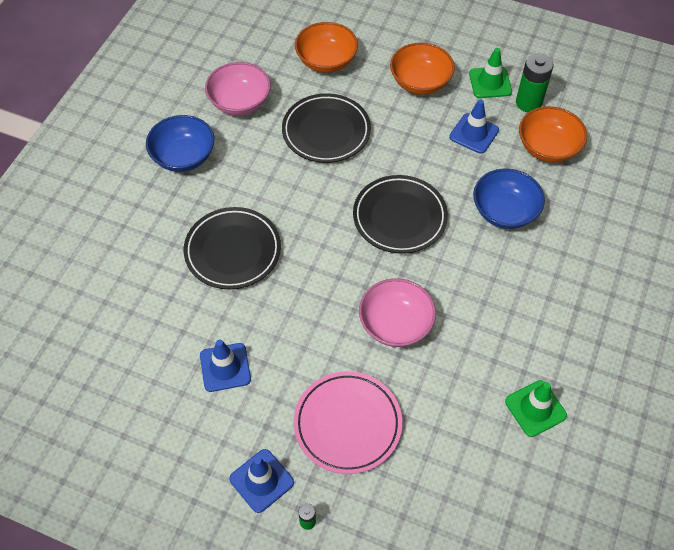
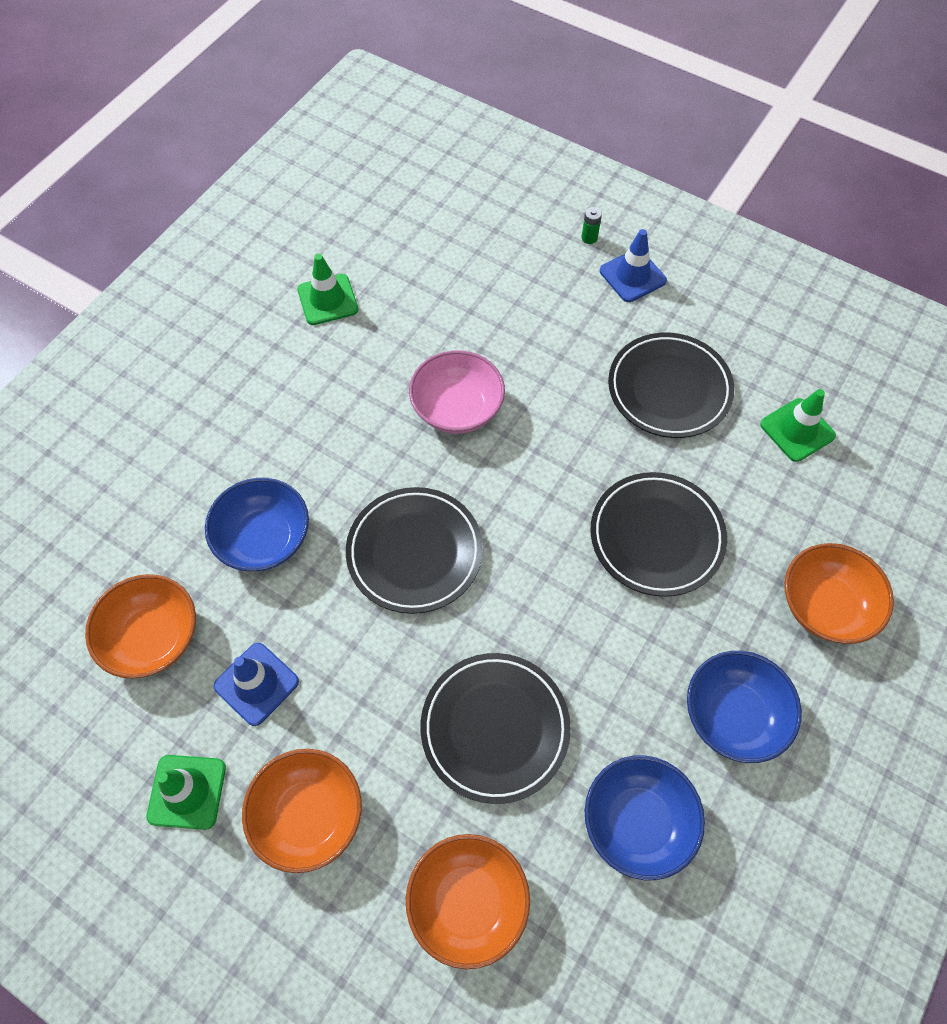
camera: 170 degrees left, 5 degrees up
blue traffic cone [200,339,251,392] -> black plate [608,333,734,438]
pink bowl [205,62,271,115] -> blue bowl [585,755,705,880]
pink plate [294,371,402,474] -> none
green battery [516,53,554,112] -> none
none -> green traffic cone [760,389,836,462]
none -> orange bowl [785,543,894,644]

